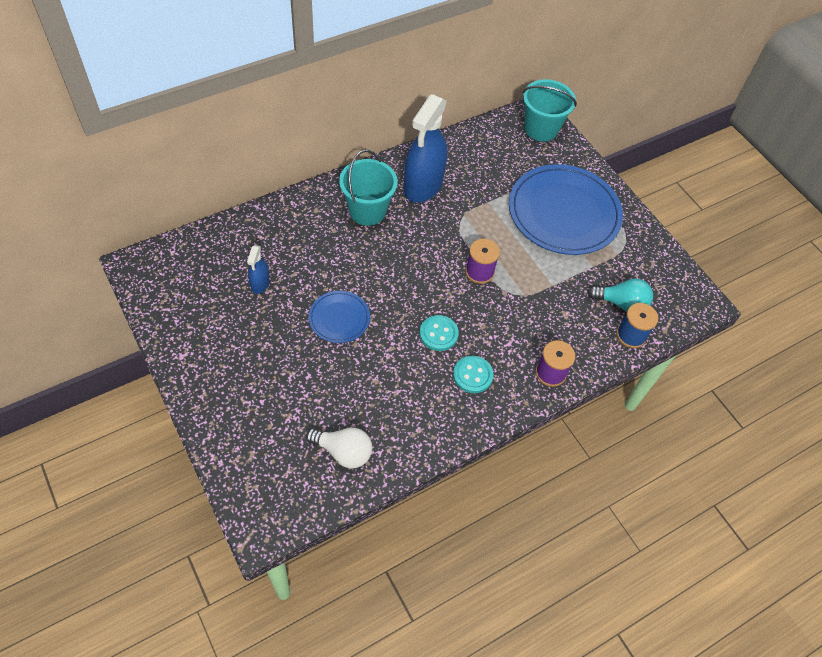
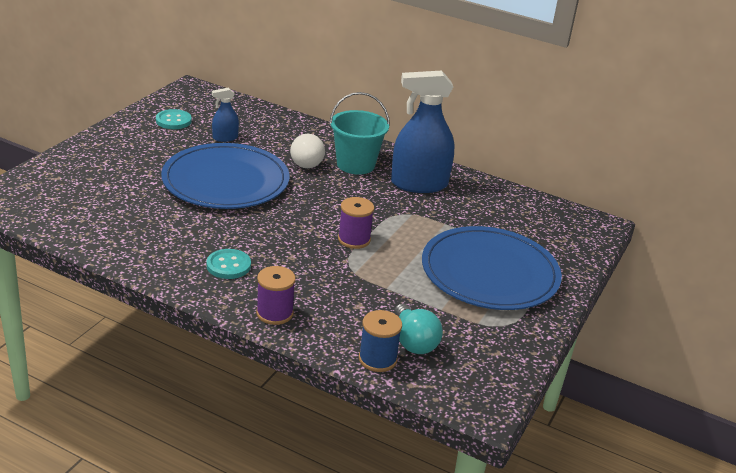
camera: 60 degrees right, 25 degrees down
white light bulb [306,428,372,468] -> white light bulb moved to [290,134,325,168]
blue plate [309,291,370,343] -> blue plate [161,143,289,209], size x2.07
turquoise button [419,315,459,351] -> turquoise button moved to [156,109,192,129]
turquoise bucket [523,79,577,142] -> none

